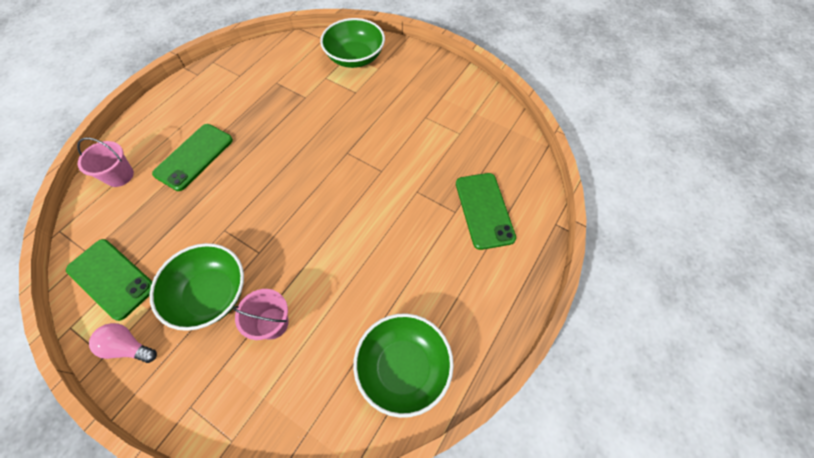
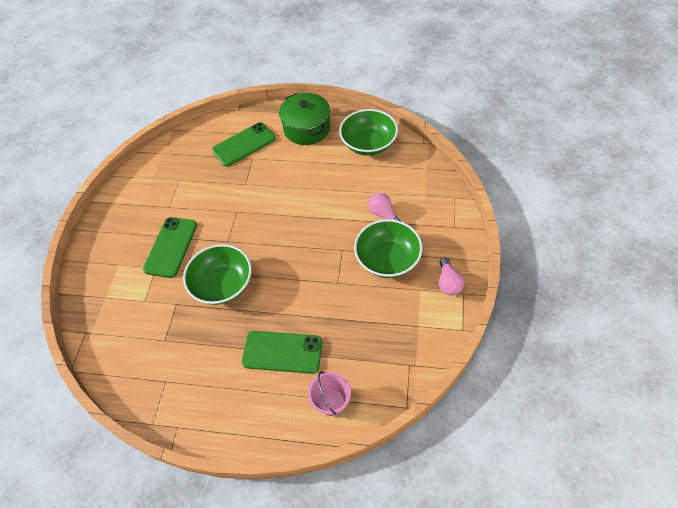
camera: 110 degrees left, 5 degrees down
green phone [66,239,153,321] -> green phone moved to [143,217,197,278]
pink bucket [233,289,289,340] -> pink light bulb [368,193,402,222]
green bowl [320,18,385,68] -> green bowl moved to [183,244,252,305]
none -> green pot [279,93,330,145]

